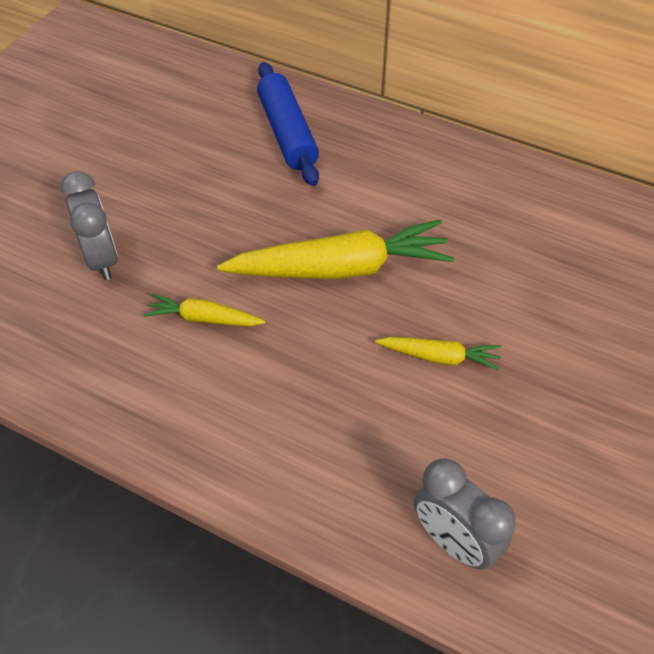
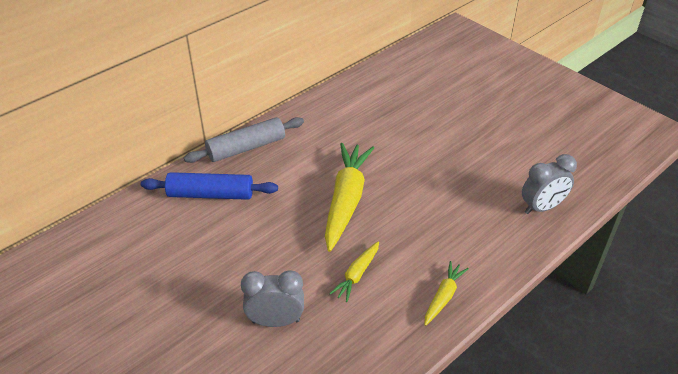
camera: 70 degrees left, 10 degrees down
yellow carrot [375,337,501,371] -> yellow carrot moved to [424,261,469,326]
none -> grey rolling pin [184,117,304,163]

